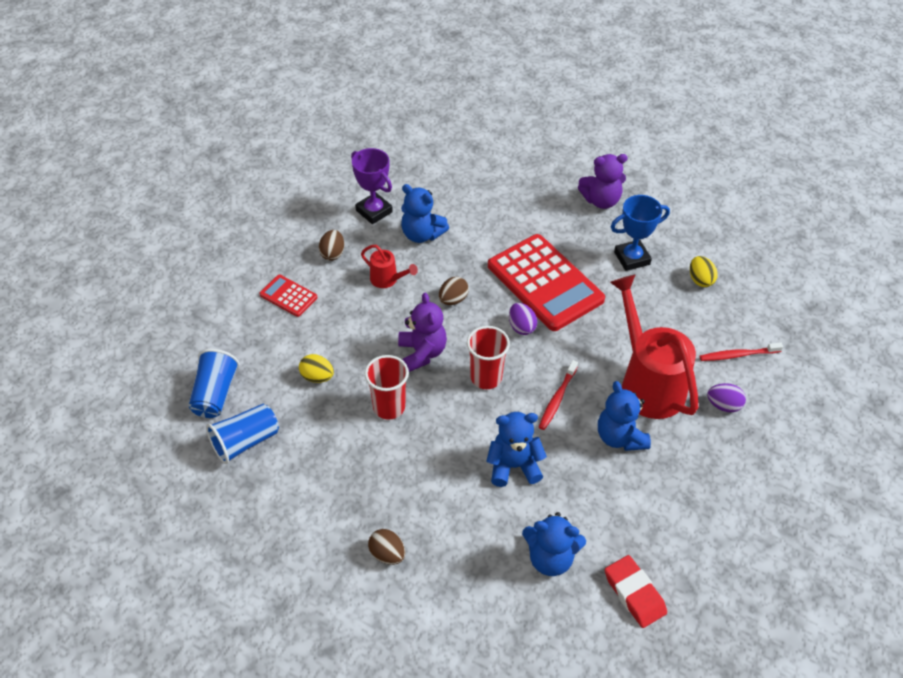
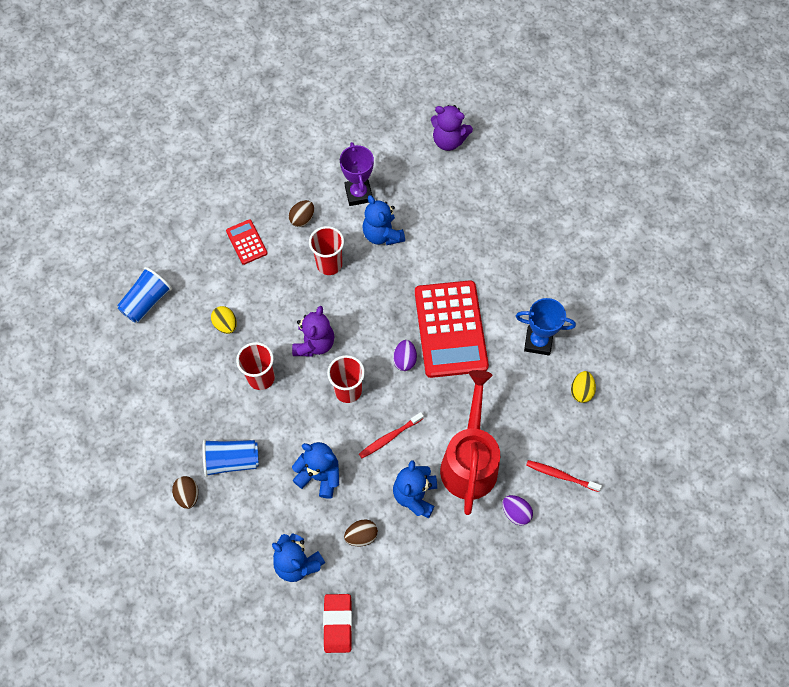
camera: 30 degrees right, 15 degrees up
blue cup [206,404,279,464] -> blue cup moved to [203,439,259,477]
red watering can [361,245,418,288] -> red cup [309,226,344,275]
brown egg [439,277,469,305] -> brown egg moved to [344,519,378,546]
purple teddy bear [578,154,628,209] -> purple teddy bear moved to [431,105,473,151]

